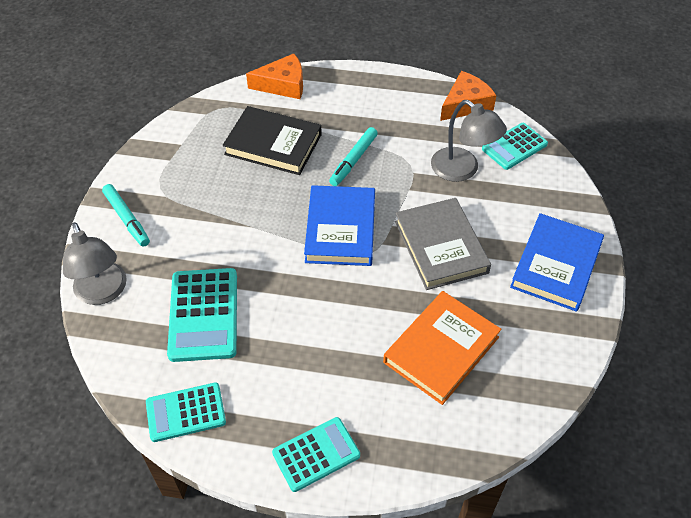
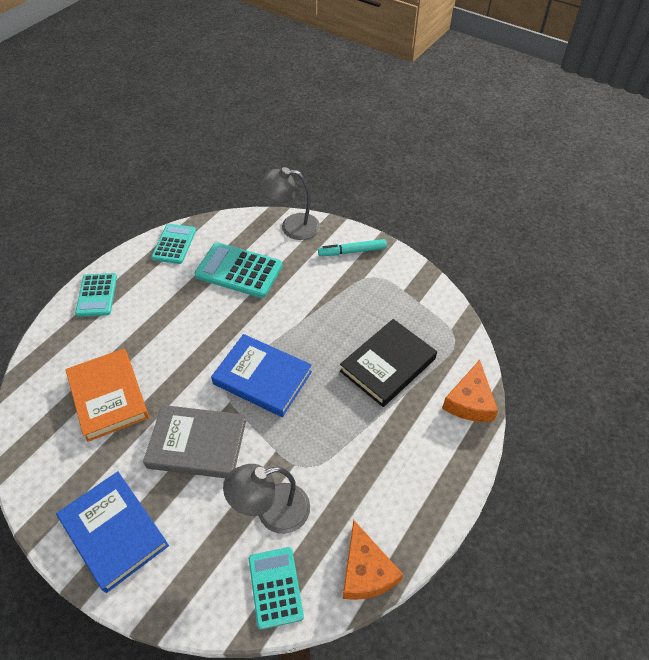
camera: 115 degrees right, 0 degrees up
turquoise marker [329,127,378,186] -> none

